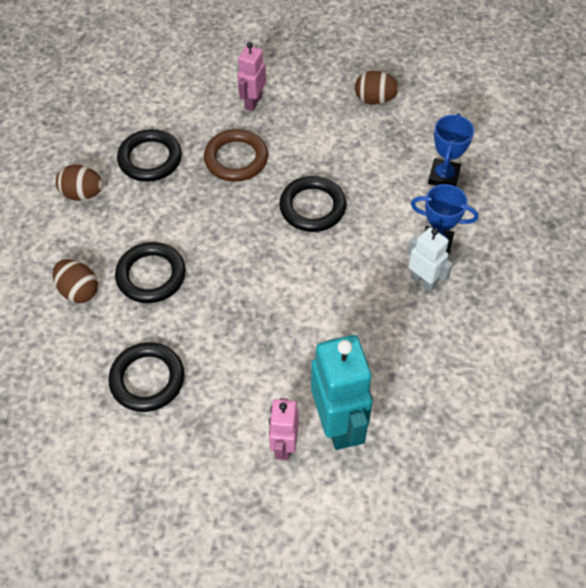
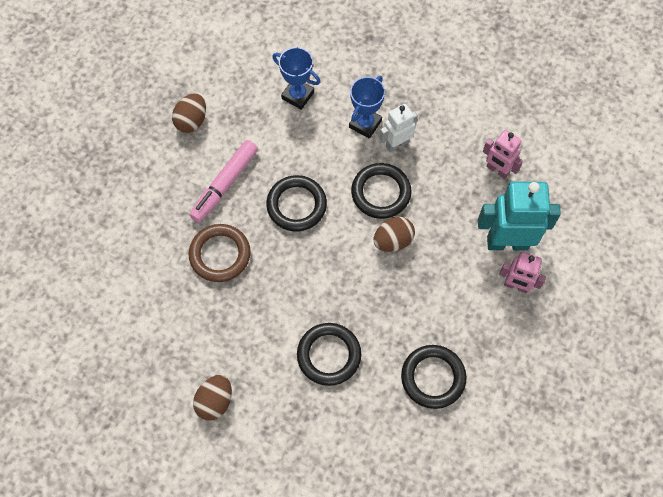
camera: 75 degrees left, 10 degrees up
brown egg [53,259,98,303] -> brown egg moved to [374,217,415,252]
black ring [117,129,182,182] -> black ring moved to [351,163,412,219]
pink robot [237,42,266,111] -> pink robot moved to [483,130,523,179]
none -> pink marker [189,140,258,223]

